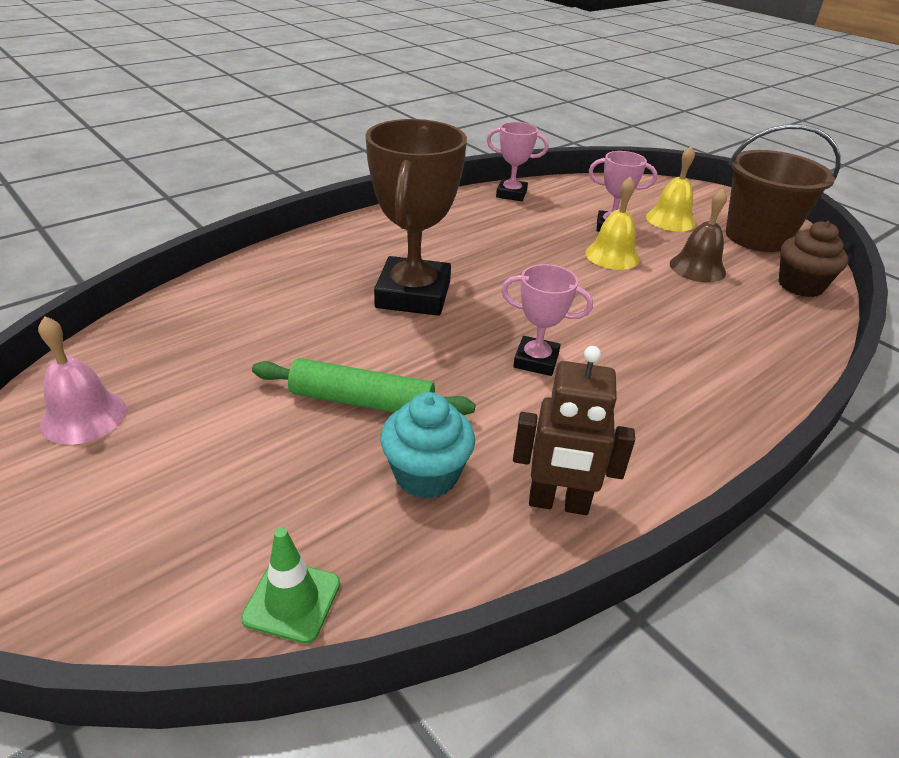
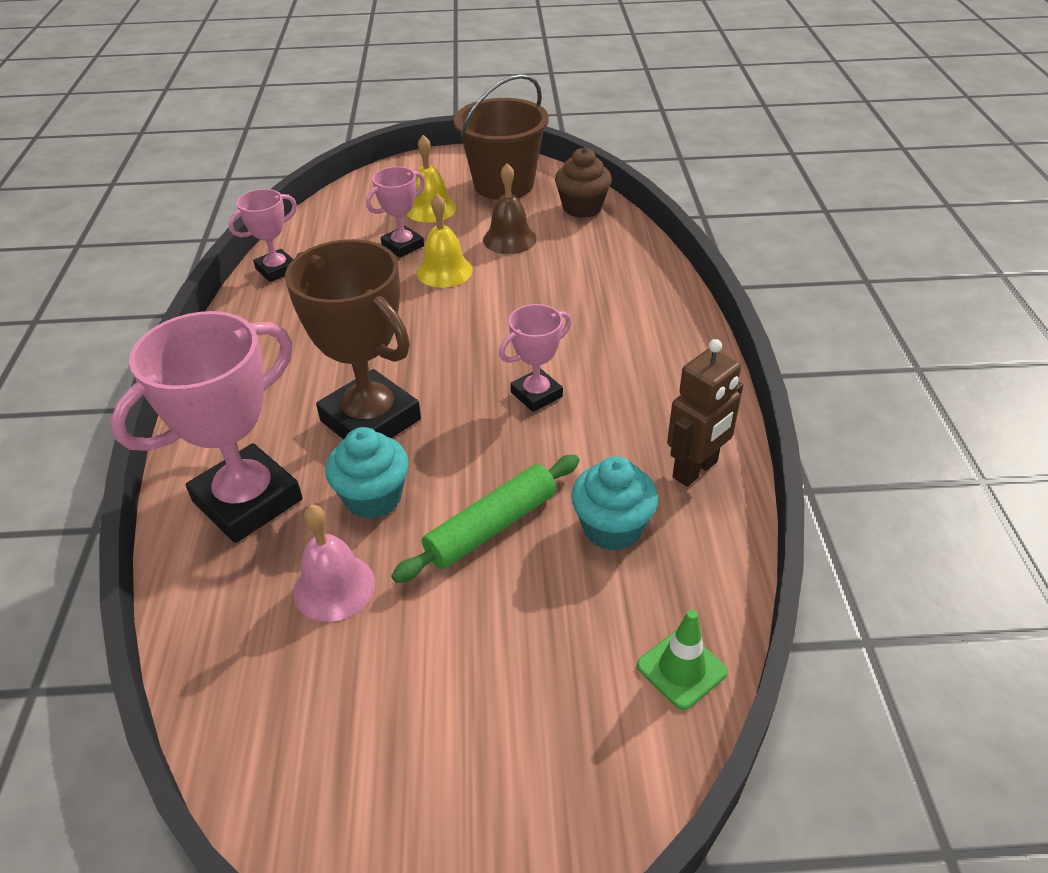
camera: 50 degrees left, 5 degrees up
pink bell [38,316,127,445] -> pink bell moved to [293,505,375,622]
none -> pink trophy [110,311,303,543]
none -> turquoise cupcake [325,427,409,519]

